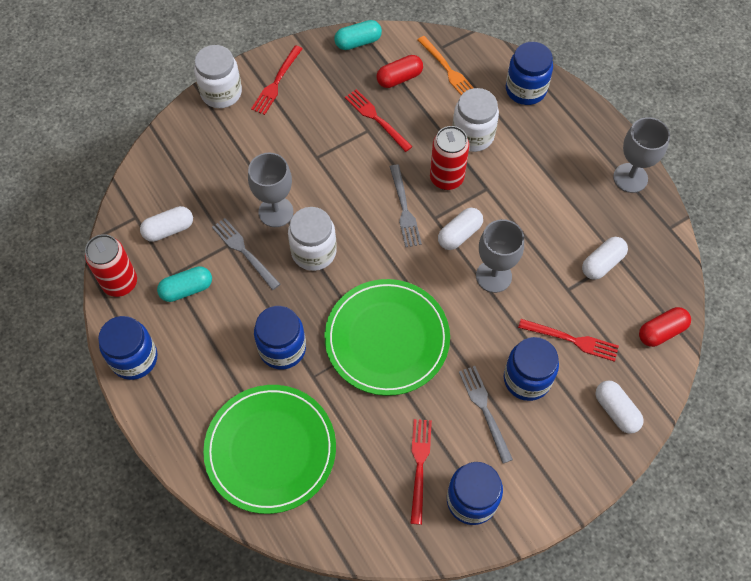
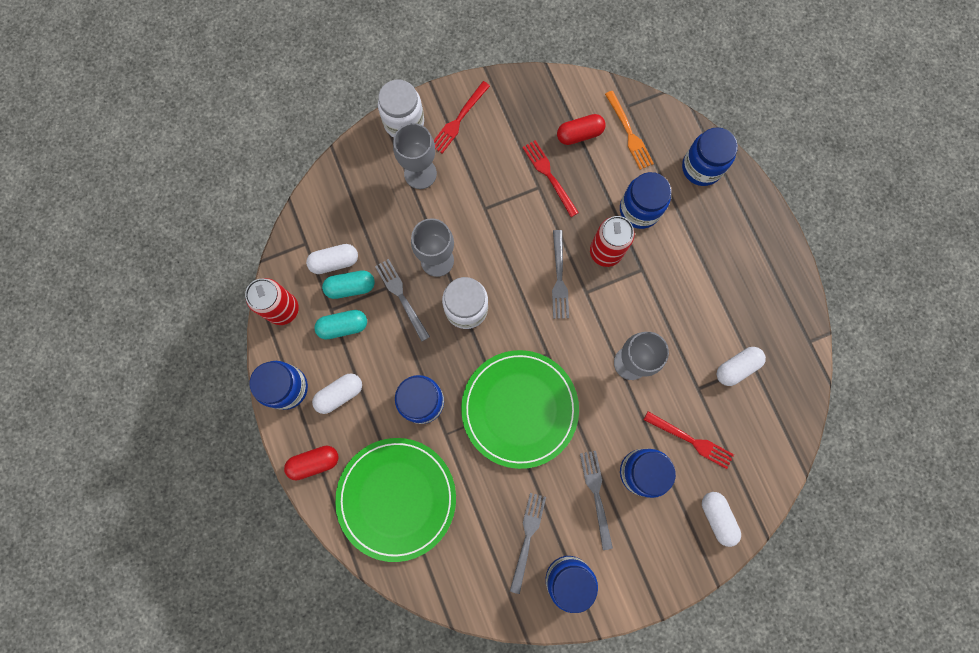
camera: 10 degrees right, 15 degrees up
turquoise capsule [334,20,382,50] -> turquoise capsule moved to [322,270,375,299]
red fork [410,419,432,525] -> grey fork [510,493,546,594]
white capsule [438,208,483,250] -> white capsule moved to [312,374,362,414]
white jar [452,88,499,152] -> blue jar [620,172,671,229]
grey goblet [613,117,670,193] -> grey goblet moved to [393,123,437,189]
red capsule [639,307,691,347] -> red capsule moved to [284,446,339,481]

